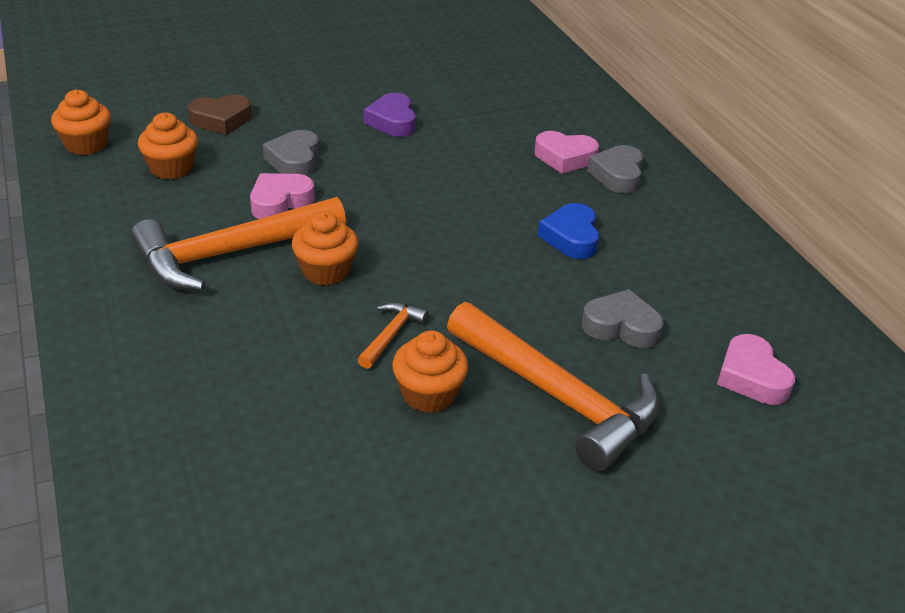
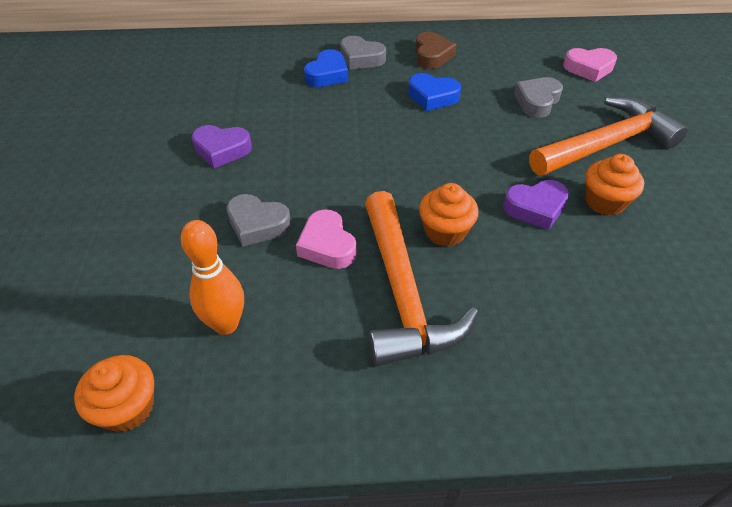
camera: 70 degrees left, 10 degrees up
orange cupcake [138,113,198,179] -> orange bowling pin [181,220,244,335]
brown heart [188,94,252,135] -> brown heart moved to [415,32,457,69]
orange hammer [357,302,429,369] -> purple heart [503,180,569,230]
pink heart [534,131,599,173] -> blue heart [304,49,348,87]

